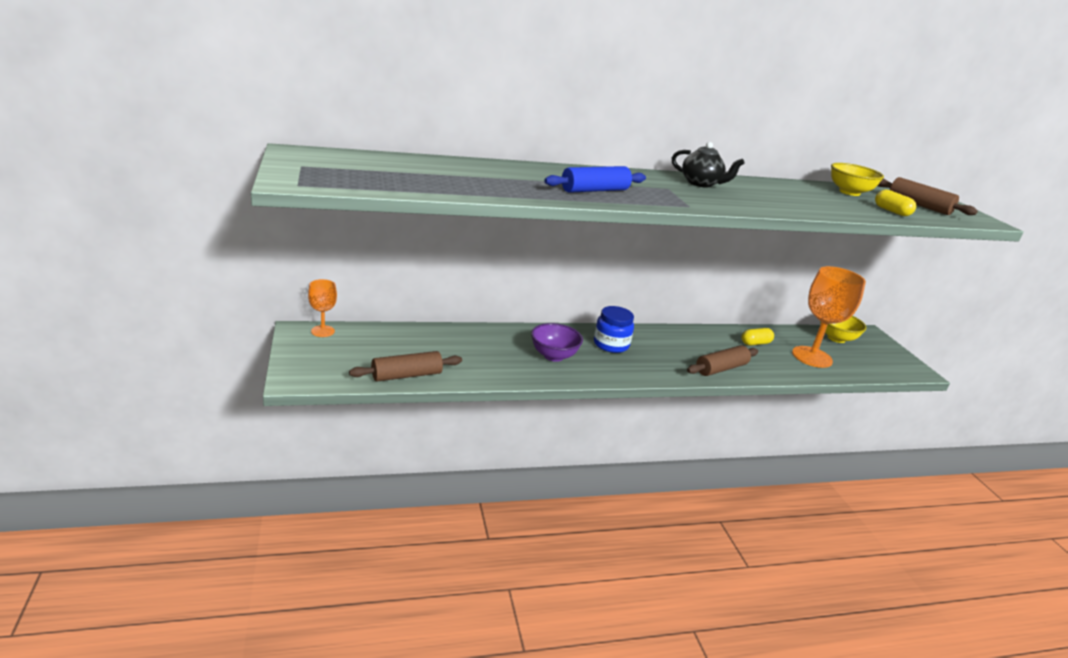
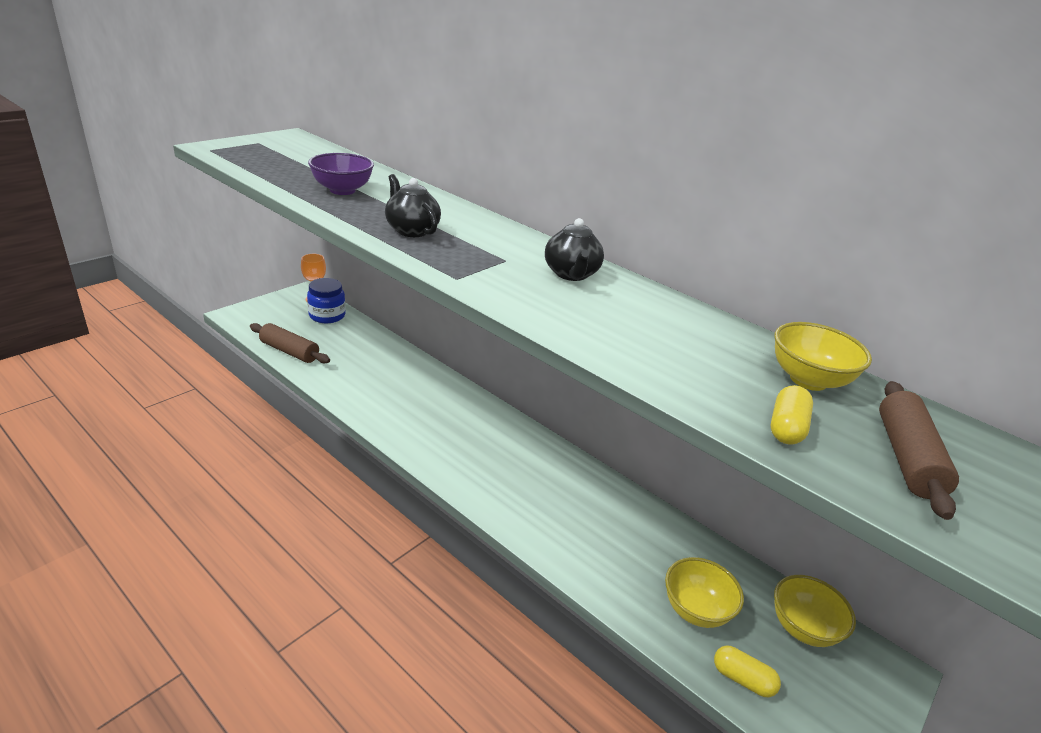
camera: 55 degrees right, 5 degrees up
purple bowl [531,323,583,362] -> purple bowl moved to [308,153,374,195]
blue rolling pin [544,166,646,193] -> black teapot [385,174,441,237]
blue jar [594,306,634,353] -> blue jar moved to [307,278,346,323]
brown rolling pin [687,345,758,376] -> none
yellow capsule [741,328,774,345] -> yellow capsule moved to [714,646,781,697]
orange goblet [792,266,866,368] -> yellow bowl [665,557,744,628]

